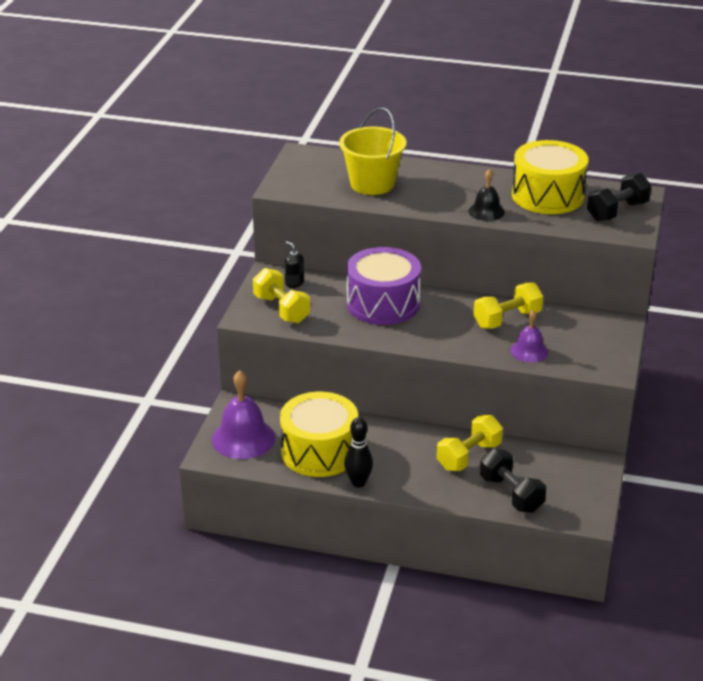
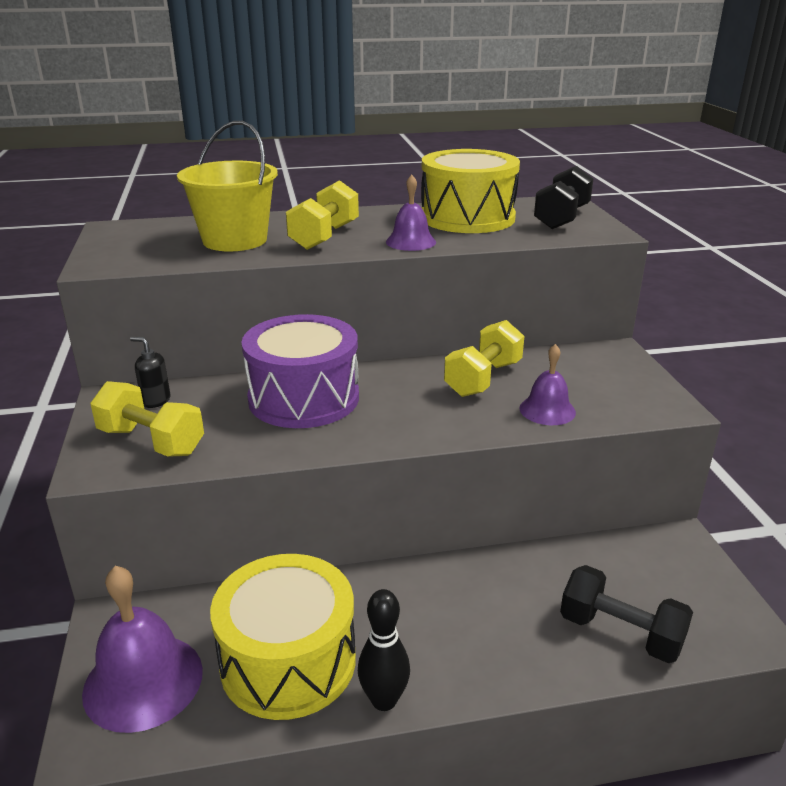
camera: 25 degrees left, 5 degrees down
yellow dumbbell [437,415,503,471] -> yellow dumbbell moved to [286,180,359,250]
black bell [469,169,505,221] -> purple bell [386,175,436,251]

